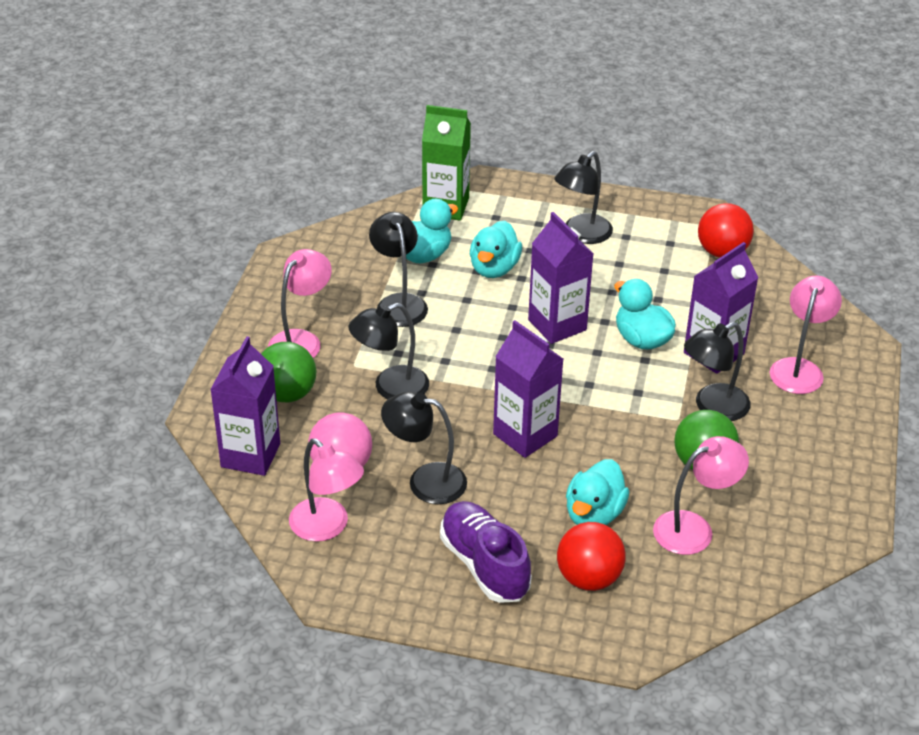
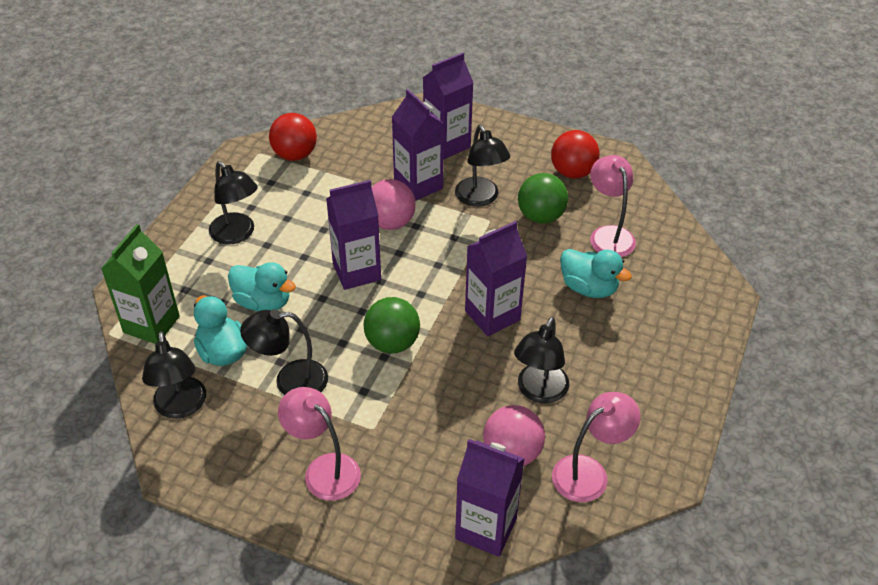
camera: 80 degrees left, 5 degrees up
green ball [261,342,316,402] -> green ball moved to [364,297,420,354]
black lamp [348,303,429,399] -> black lamp moved to [142,331,206,419]
purple shoe [440,501,532,603] -> none
red ball [557,522,626,591] -> red ball moved to [551,130,600,179]
turquoise duck [614,279,676,350] -> pink ball [372,179,416,230]
pink lamp [770,276,842,394] -> purple carton [423,53,473,160]

